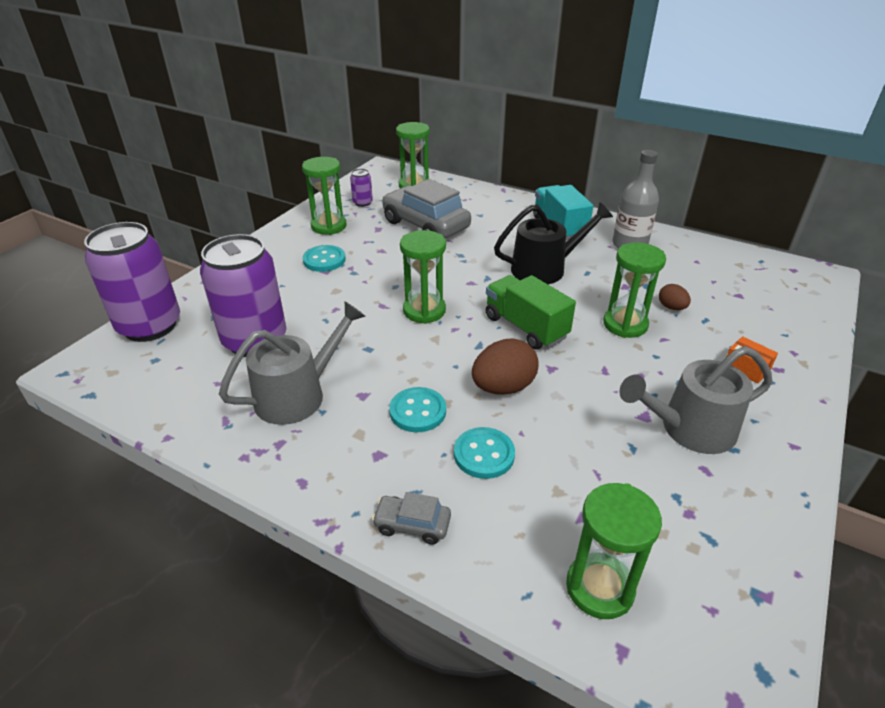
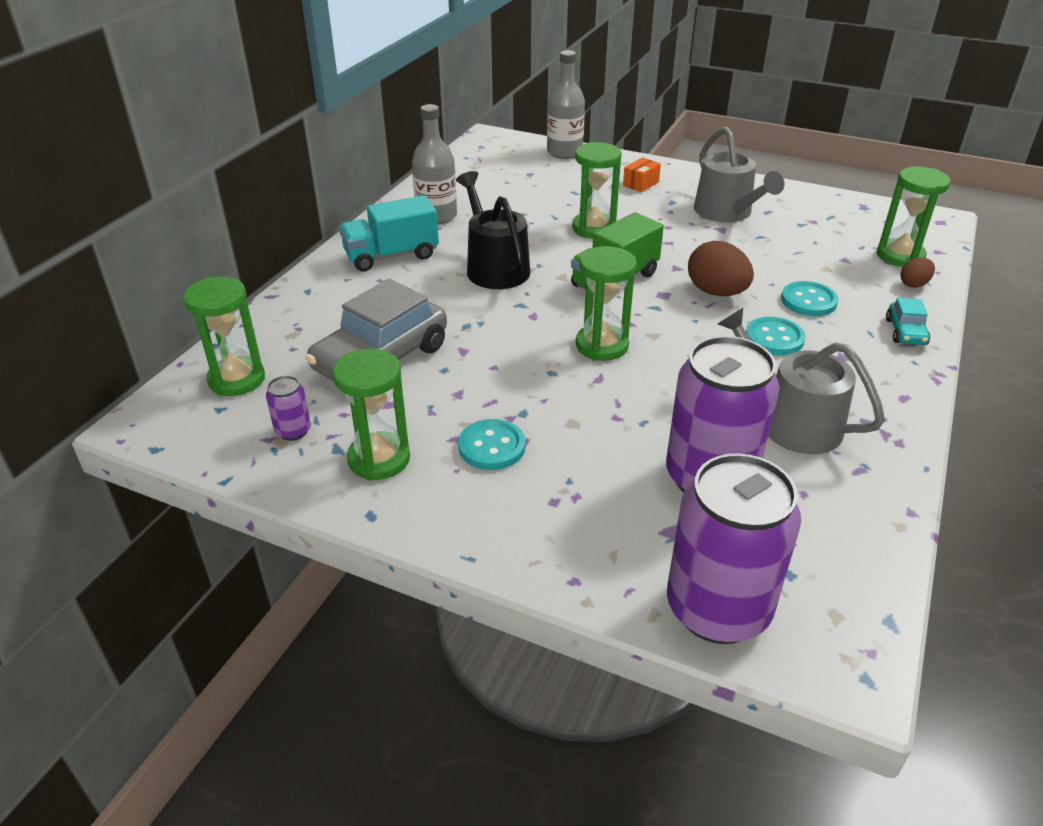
camera: 95 degrees left, 0 degrees up
grey car [372,492,451,545] -> turquoise car [886,298,930,345]
brown egg [659,284,691,310] -> brown egg moved to [900,258,935,288]
none -> grey bottle [547,50,585,159]

